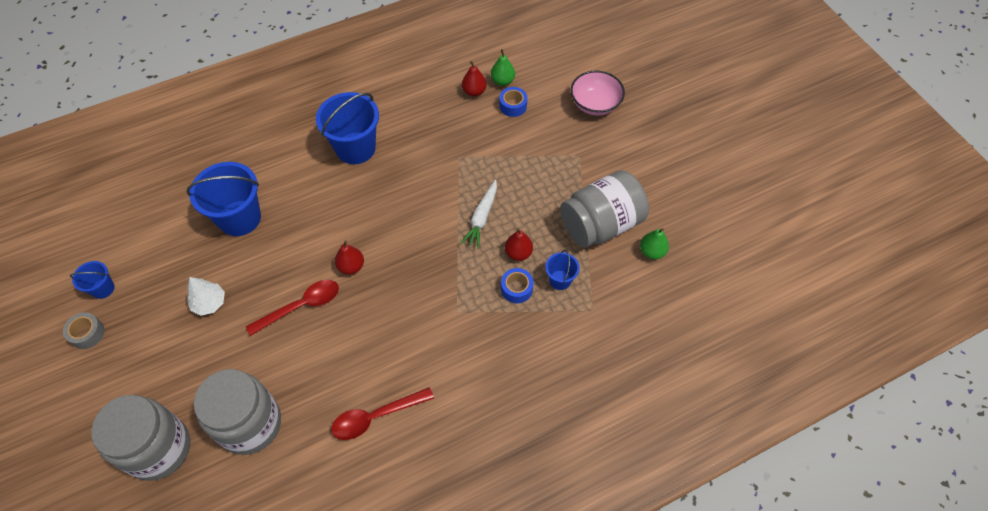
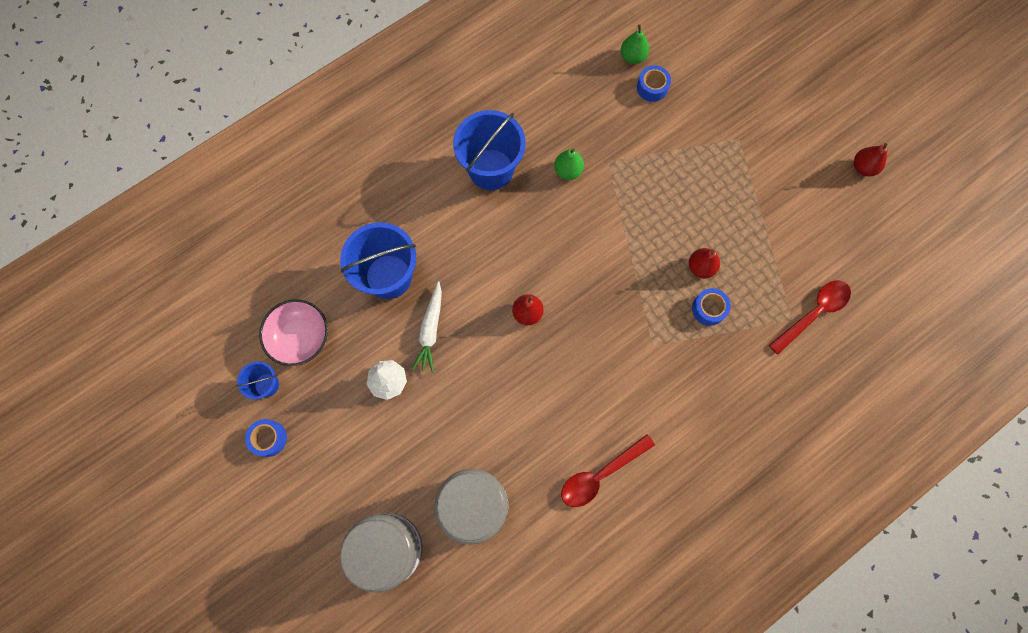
camera: 10 degrees left, 15 degrees up
grey tape [63,312,105,349] -> blue tape [245,419,287,457]
red spoon [246,280,339,336] -> red spoon moved to [769,280,851,355]
white carrot [461,180,497,248] -> white carrot moved to [412,281,442,373]
red pear [462,61,487,97] -> red pear moved to [854,143,887,177]
blue bucket [545,250,580,290] -> none
grey jar [560,170,649,248] -> none
pink bowl [571,71,625,116] -> pink bowl moved to [259,299,328,366]
green pear [640,228,669,259] -> green pear moved to [554,148,584,180]

